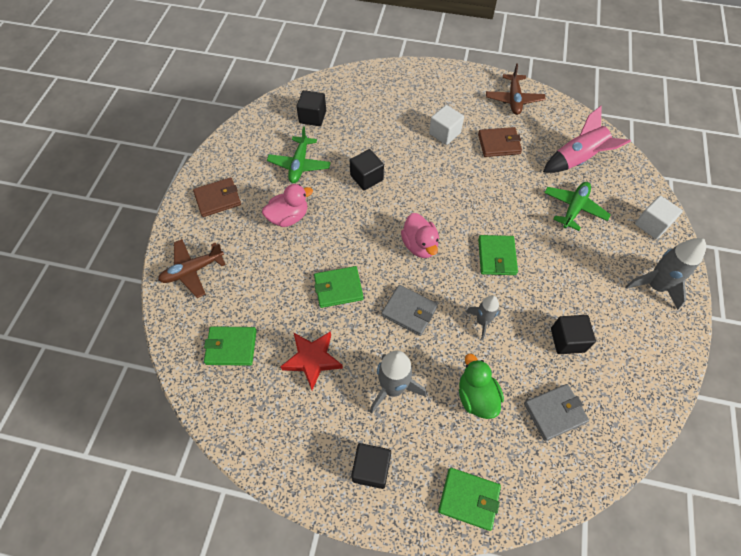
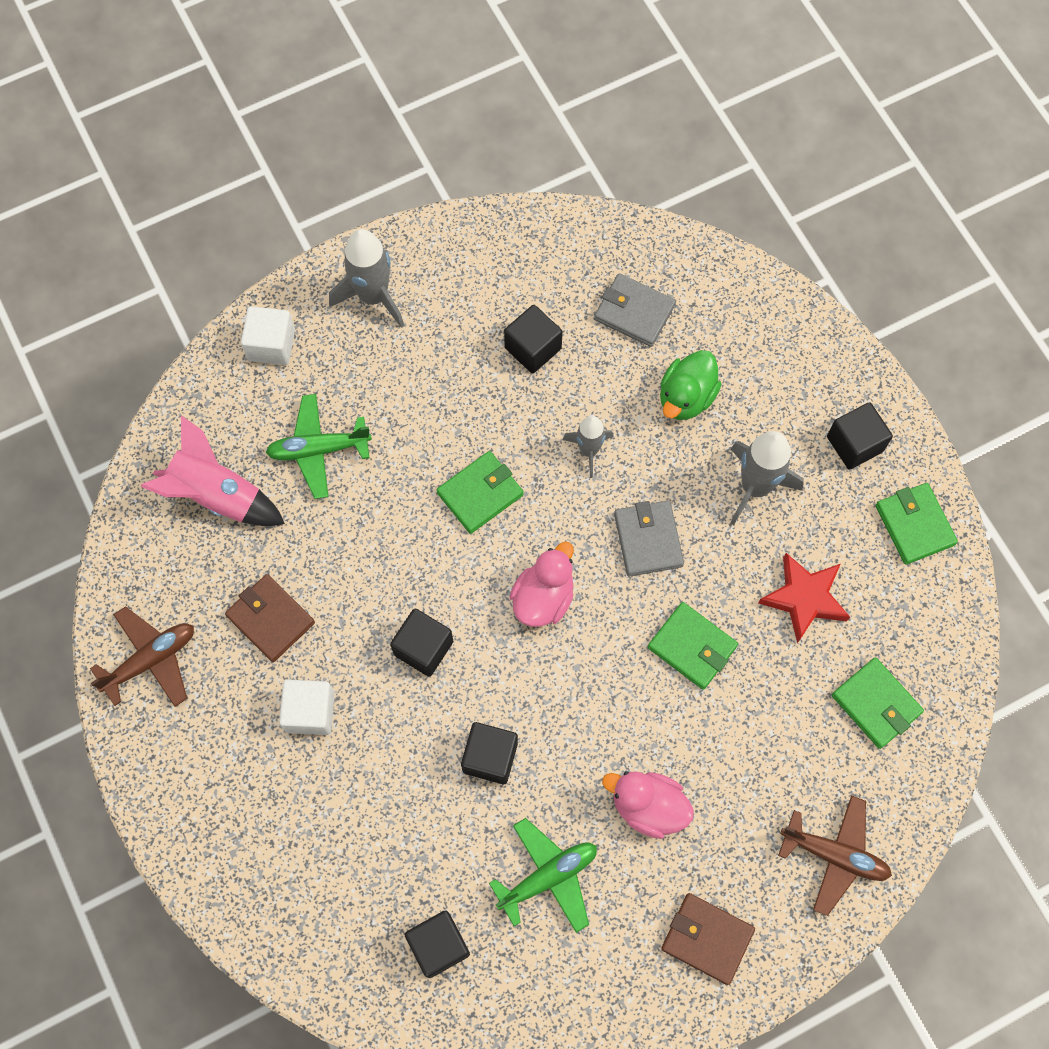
camera: 130 degrees left, 10 degrees up
green wallet [438,468,501,531] -> green wallet moved to [876,483,958,565]
none -> black cube [390,608,453,677]

